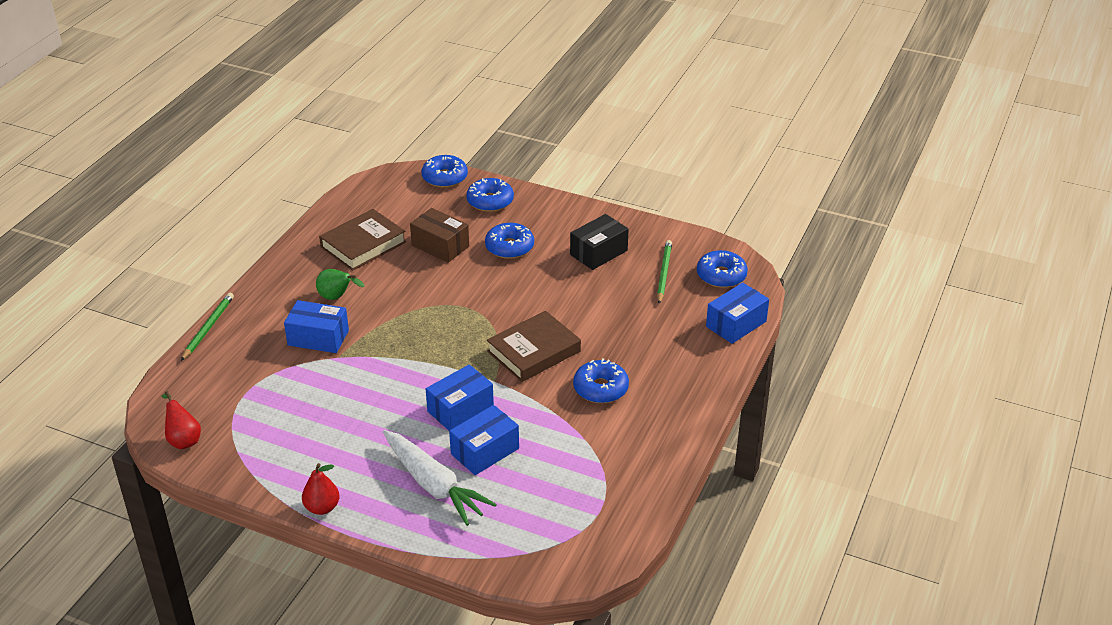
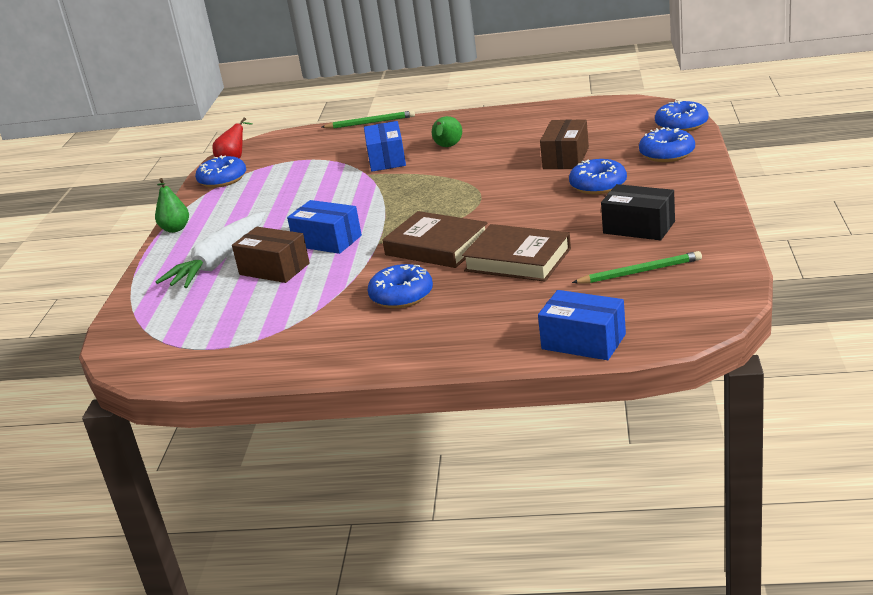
camera: 75 degrees right, 10 degrees down
red pear [302,463,339,515] -> green pear [155,178,189,233]
brown book [319,209,406,271] -> brown book moved to [462,224,571,282]
blue box [449,405,519,475] -> brown box [232,227,310,283]
blue donut [697,250,748,288] -> blue donut moved to [195,155,246,188]

